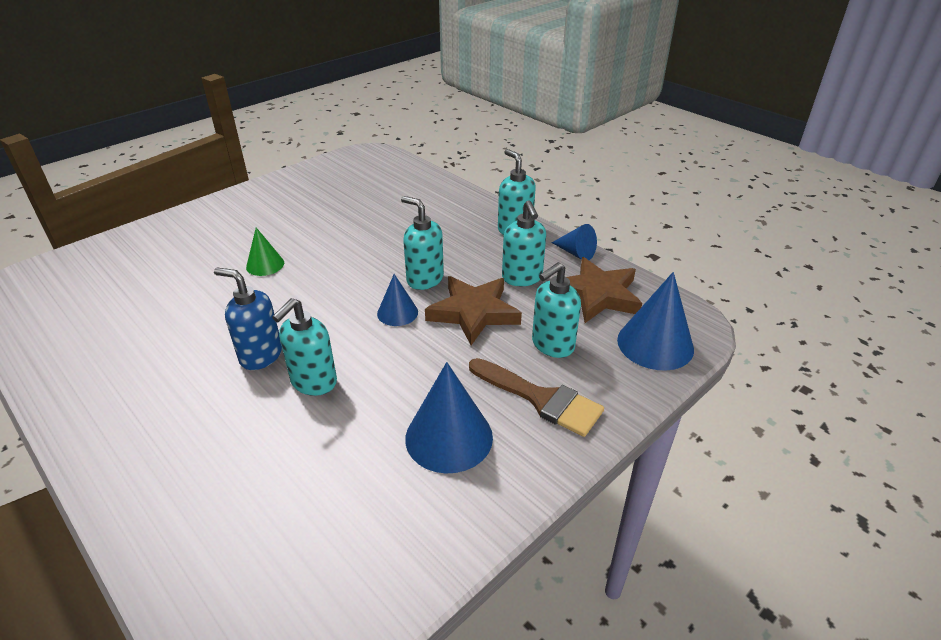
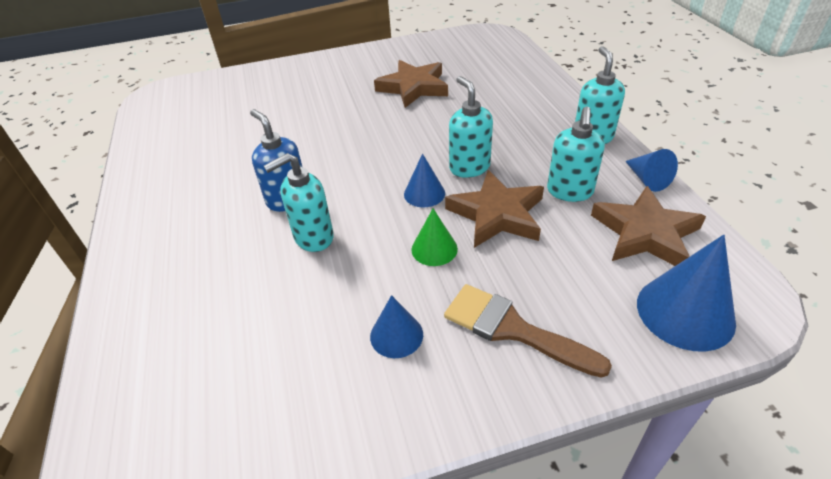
camera: 30 degrees right, 5 degrees up
green cone [246,228,284,276] -> green cone moved to [411,209,458,266]
blue cone [405,362,493,473] -> blue cone [370,295,423,358], size x0.58
brown brush [469,358,604,437] -> brown brush turned 150 degrees clockwise [444,284,612,378]
turquoise soap dispenser [532,262,581,358] -> none
none -> brown star [374,60,448,108]

